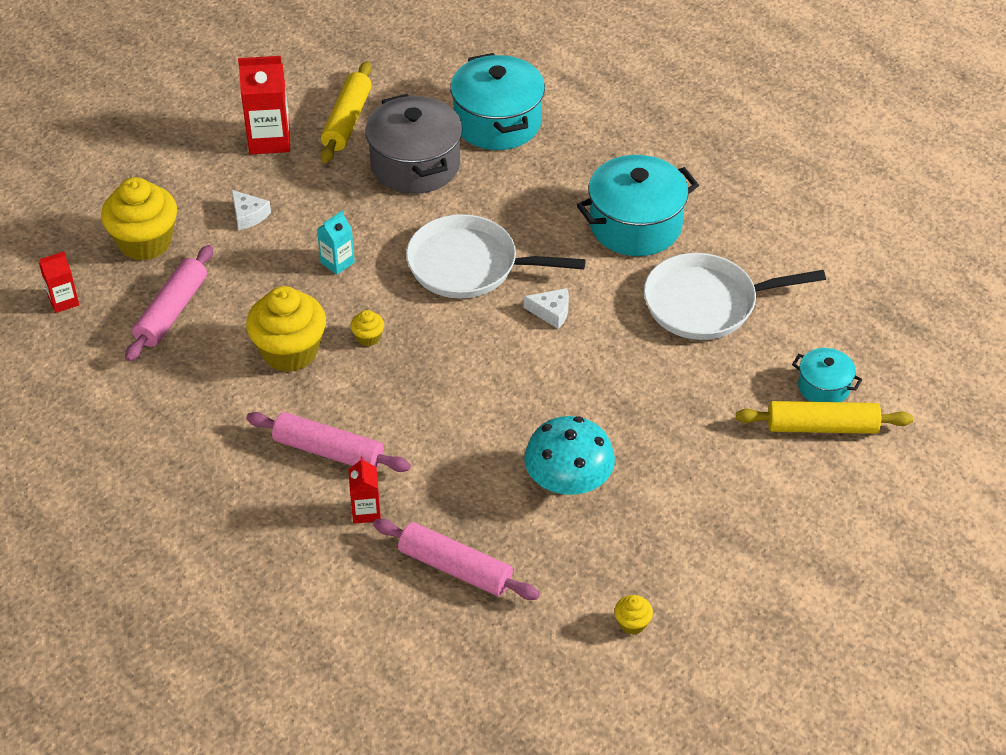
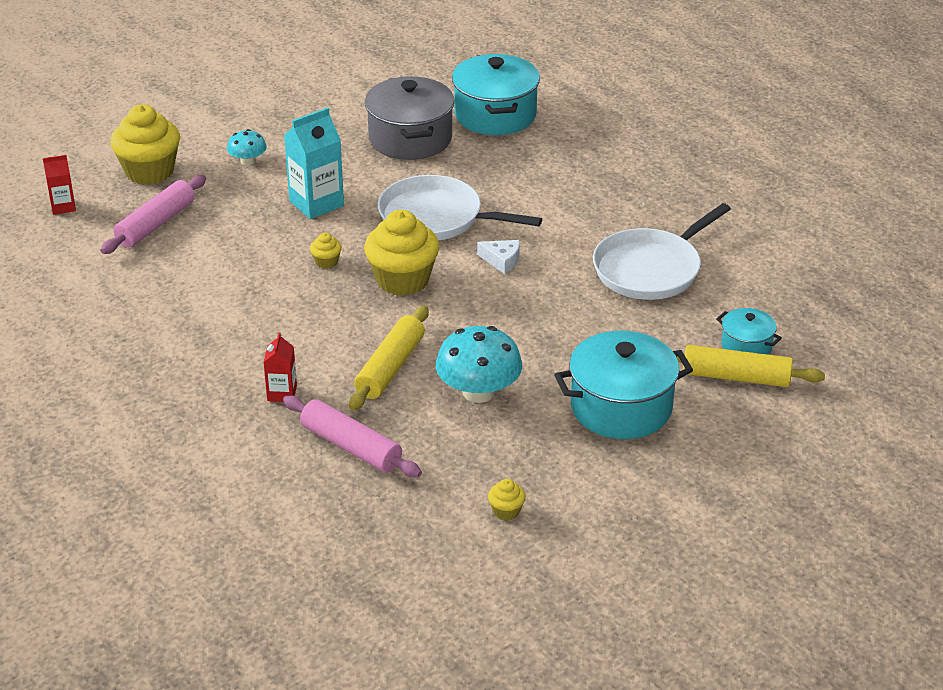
camera: 10 degrees right, 10 degrees down
white cheese [232,190,271,230] -> turquoise mushroom [227,129,267,165]
red carton [238,56,290,154] -> none
yellow cupcake [246,286,326,372] -> yellow cupcake moved to [364,210,439,296]
pink rolling pin [246,412,411,472] -> none
turquoise carton [317,211,355,275] -> turquoise carton [284,107,344,219], size x1.76
yellow rolling pin [321,61,372,163] -> yellow rolling pin moved to [349,306,429,411]
turquoise pot [577,155,699,256] -> turquoise pot moved to [554,331,693,439]
white pan [644,253,826,340] -> white pan turned 45 degrees counterclockwise [593,203,731,300]

